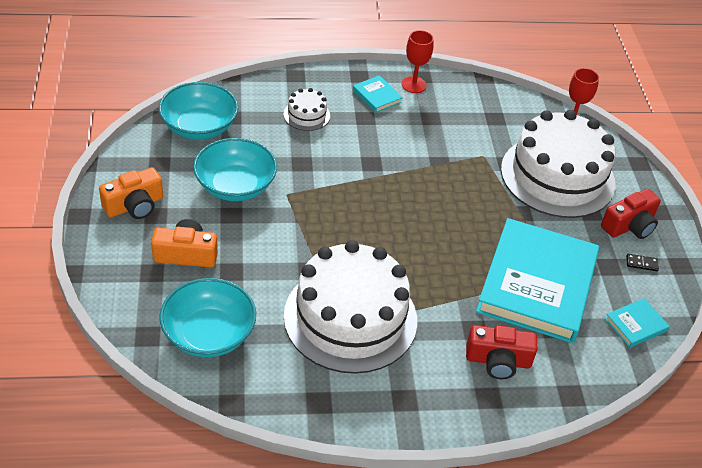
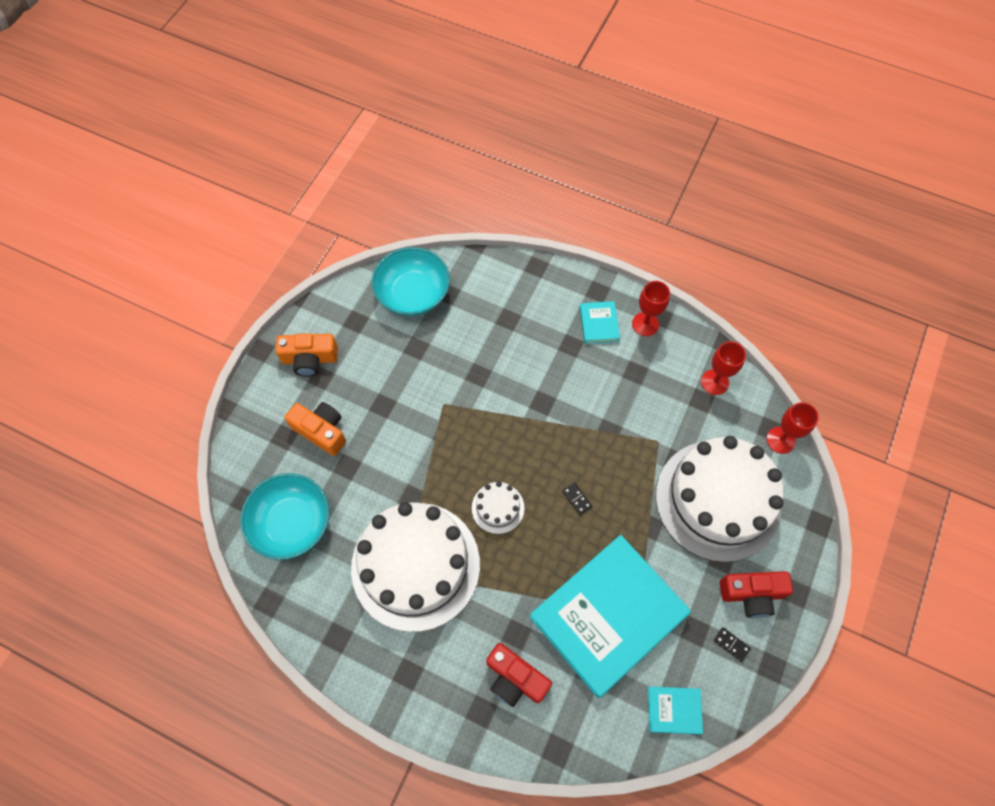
camera: 35 degrees right, 20 degrees up
turquoise bowl [193,138,277,201] -> none
white cake [284,88,330,131] -> white cake moved to [472,481,524,534]
none -> black domino [562,482,592,515]
none -> red goblet [701,341,746,395]

